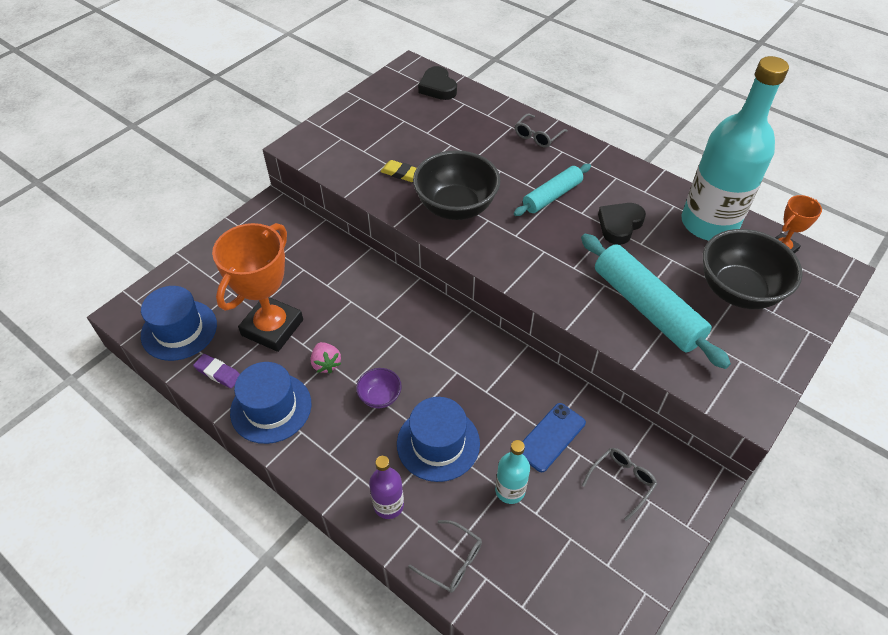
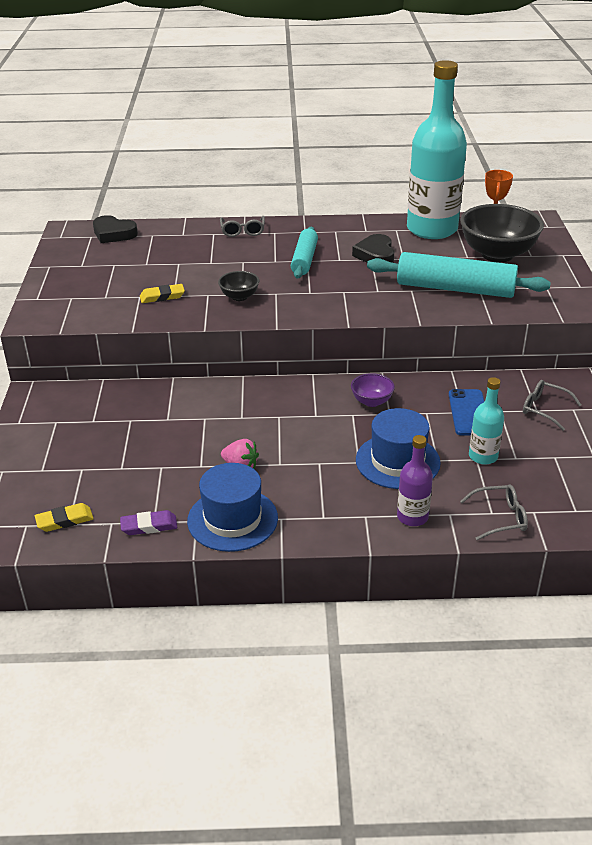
camera: 40 degrees left, 15 degrees down
blue hat [141,286,217,361] -> yellow eraser [35,503,94,532]
orange trophy [212,223,303,352] -> none
purple bowl [356,368,402,408] -> purple bowl moved to [351,373,395,407]
black bowl [413,150,500,220] -> black bowl [218,271,259,301], size x0.47
grey glasses [582,448,657,521] -> grey glasses turned 60 degrees counterclockwise [523,380,581,431]

